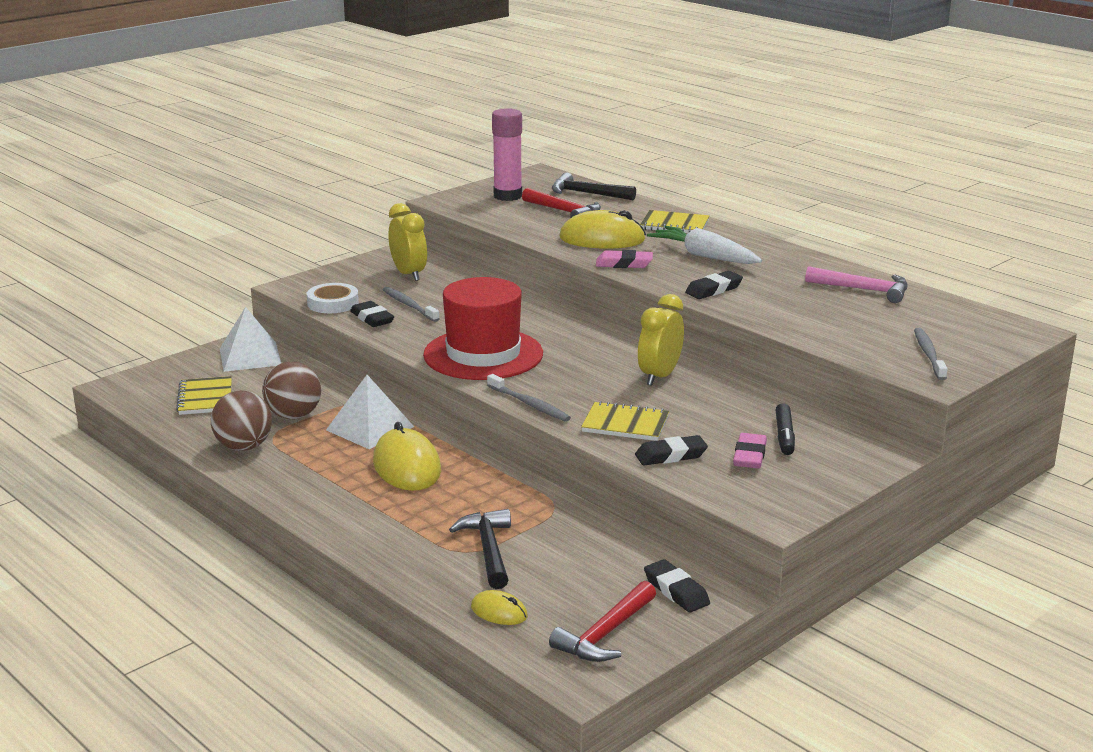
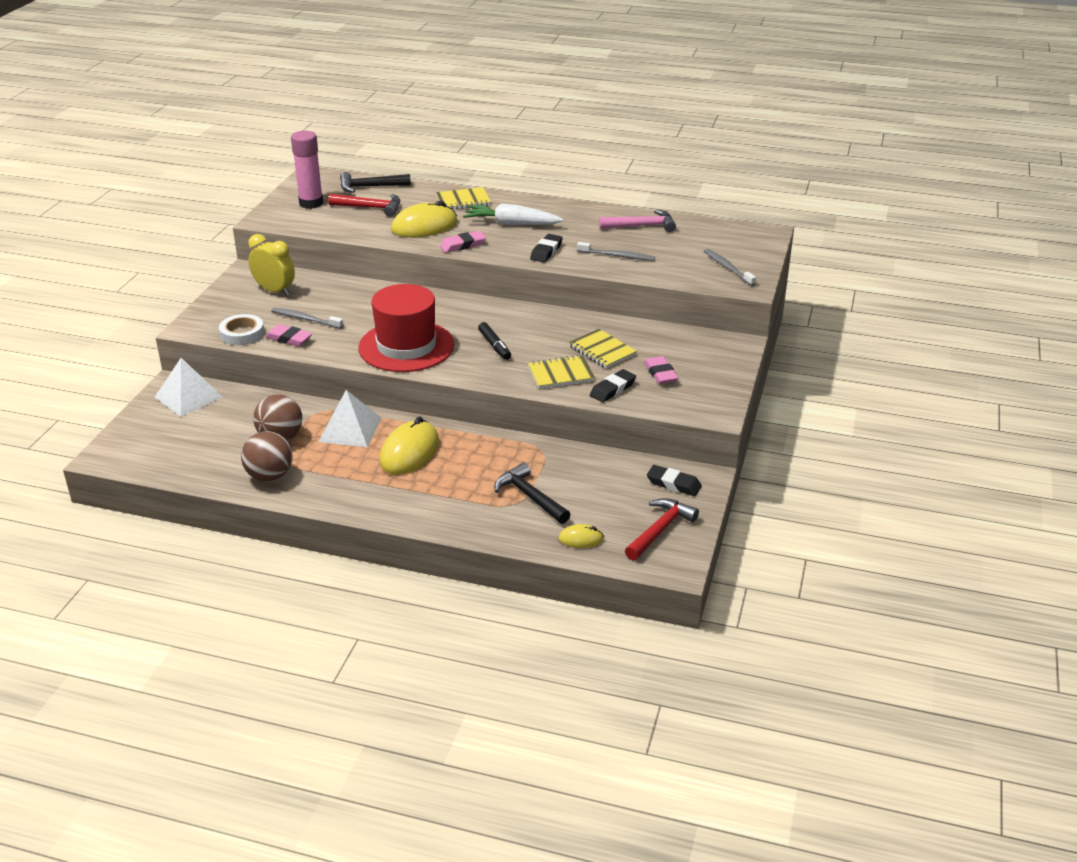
camera: 30 degrees left, 10 degrees up
yellow notebook [176,376,232,415] -> yellow notebook moved to [569,329,637,369]
black eraser [350,301,394,327] -> pink eraser [265,324,313,346]
yellow mouse [373,422,441,491] -> yellow mouse turned 75 degrees clockwise [379,417,439,475]
grey toothbrush [487,374,571,422] -> grey toothbrush moved to [577,242,655,261]
red hammer [549,581,656,662] -> red hammer turned 150 degrees counterclockwise [625,498,699,560]
yellow clock [638,294,684,386] -> none
black marker [776,403,795,455] -> black marker moved to [478,322,511,360]

